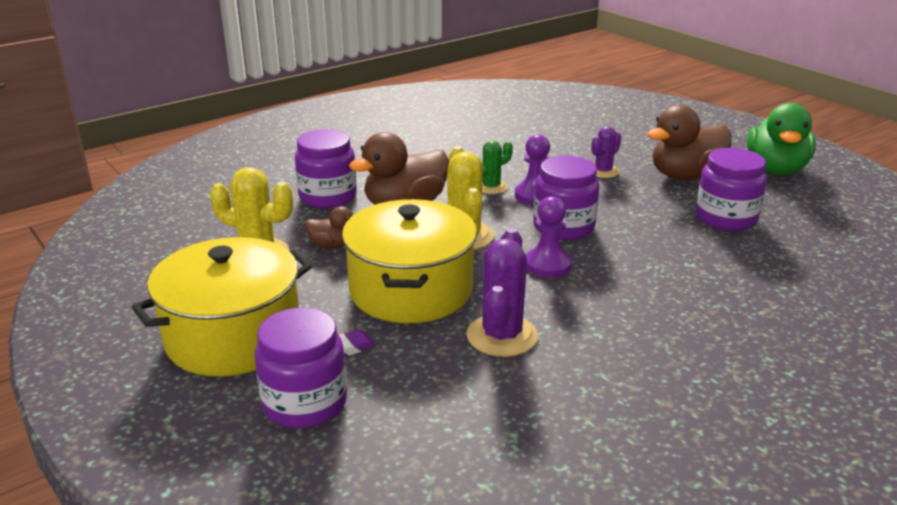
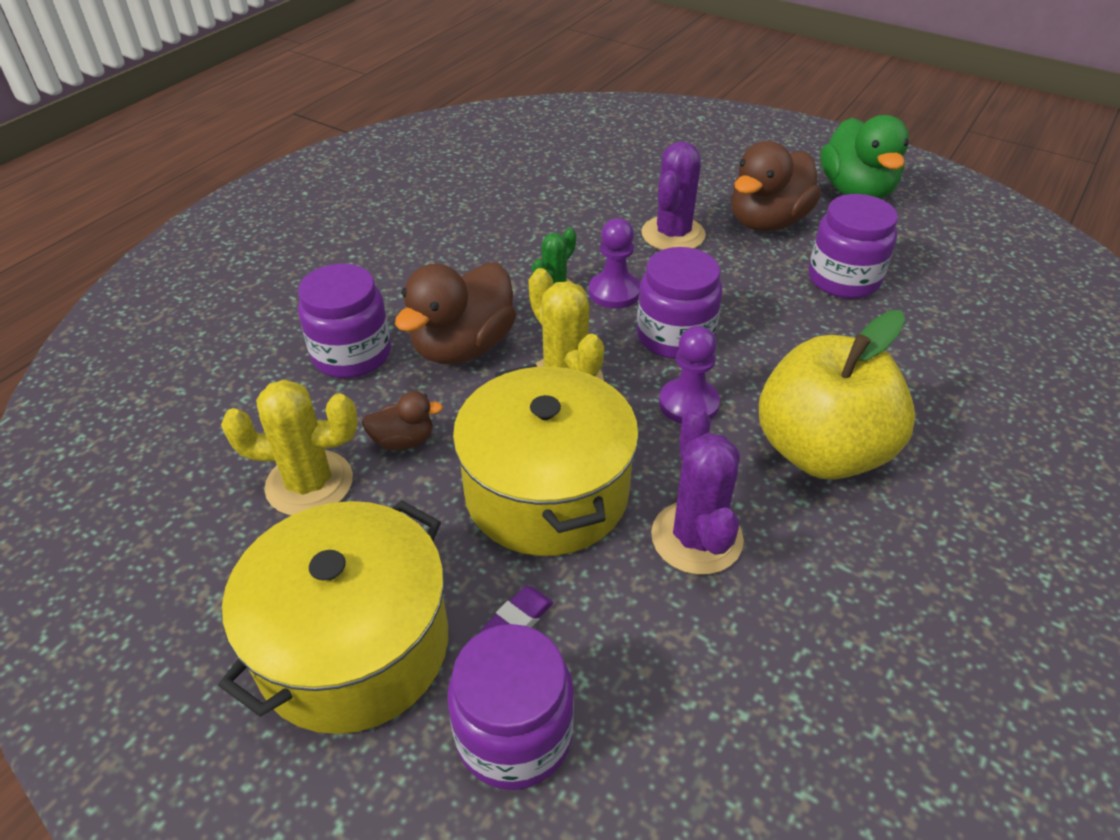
camera: 20 degrees left, 15 degrees up
purple cactus [591,126,621,178] -> purple cactus [641,142,706,250], size x1.64
none -> yellow apple [759,310,915,480]

